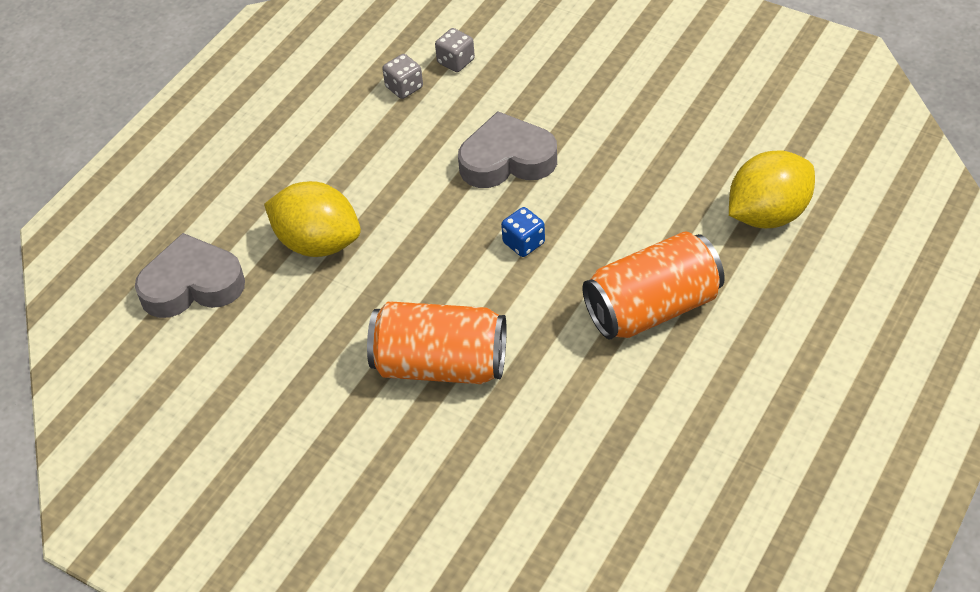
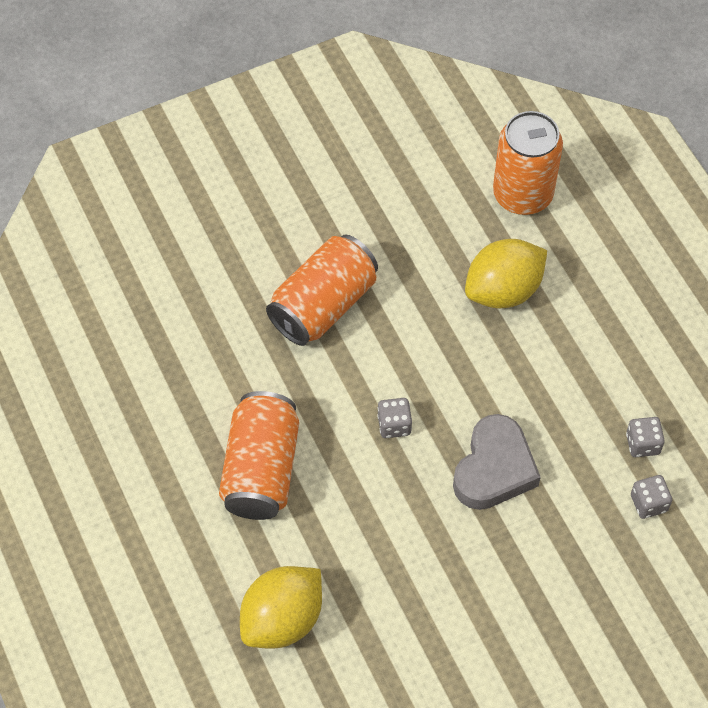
camera: 120 degrees right, 10 degrees up
grey heart [135,233,245,318] -> orange can [493,111,563,215]
blue dice [501,207,545,257] -> grey dice [377,398,412,438]
yellow lemon [729,151,815,228] -> yellow lemon turned 45 degrees clockwise [240,566,322,648]

